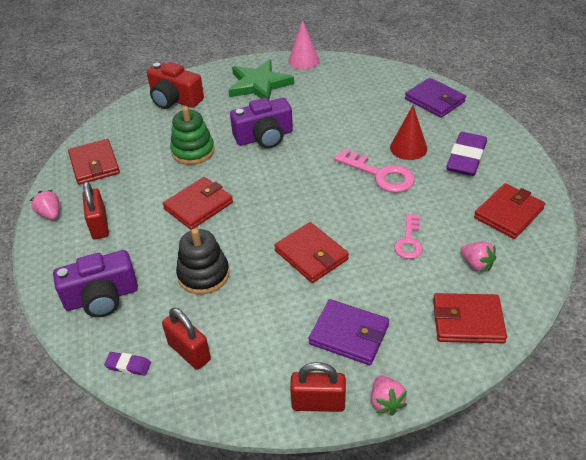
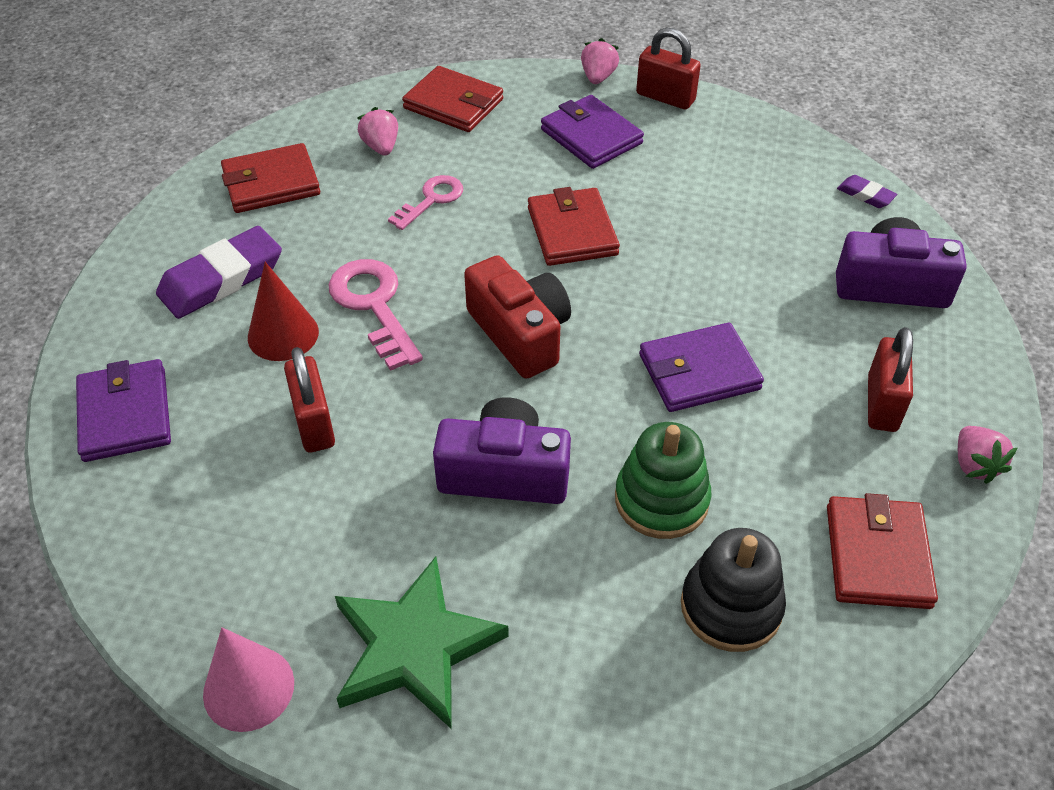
camera: 155 degrees left, 5 degrees up
red camera [147,62,204,109] -> red camera moved to [464,255,571,379]
red padlock [162,308,211,370] -> red padlock moved to [284,347,335,453]
red wallet [163,177,233,230] -> purple wallet [639,323,764,412]
black stacking toy [176,228,230,294] -> black stacking toy moved to [681,528,786,652]

